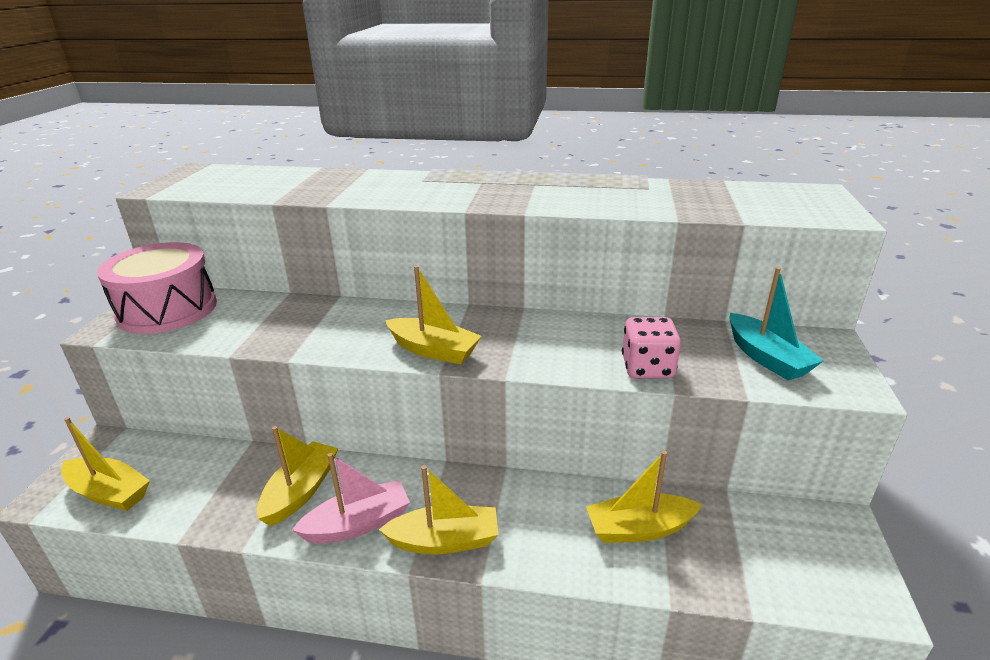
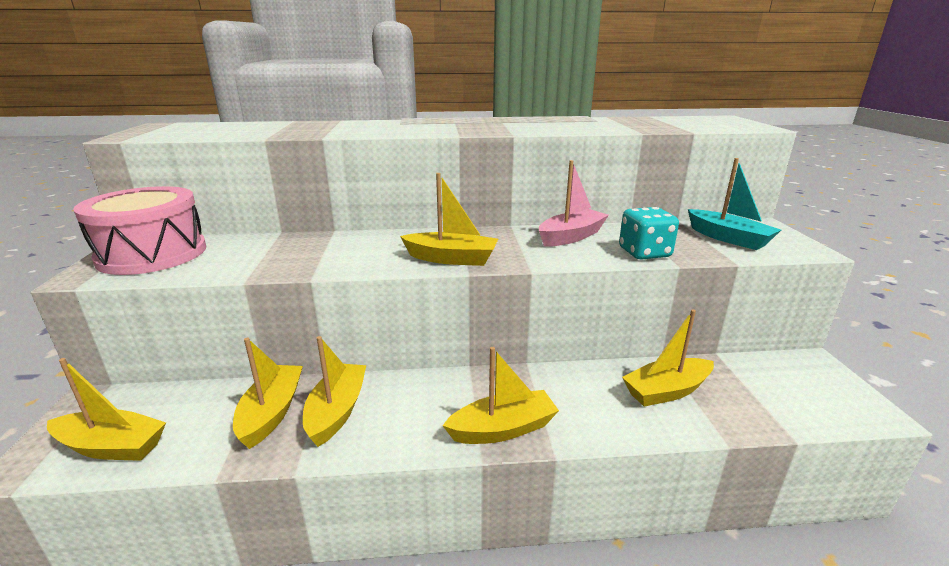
camera: 15 degrees left, 5 degrees down
pink boat [292,453,410,544] -> pink boat moved to [539,160,609,247]
pink dice [622,317,681,378] -> turquoise dice [619,207,679,260]
none -> yellow boat [233,338,303,449]

